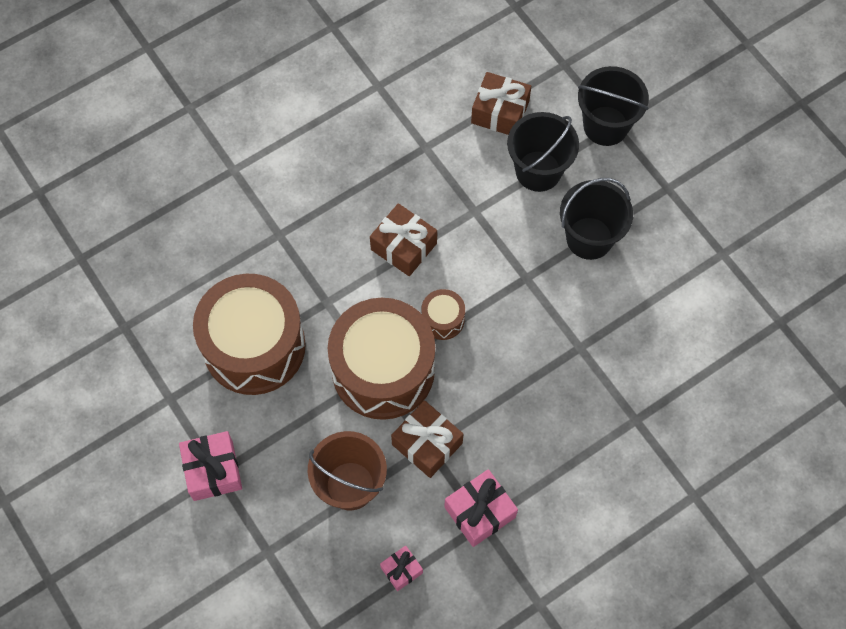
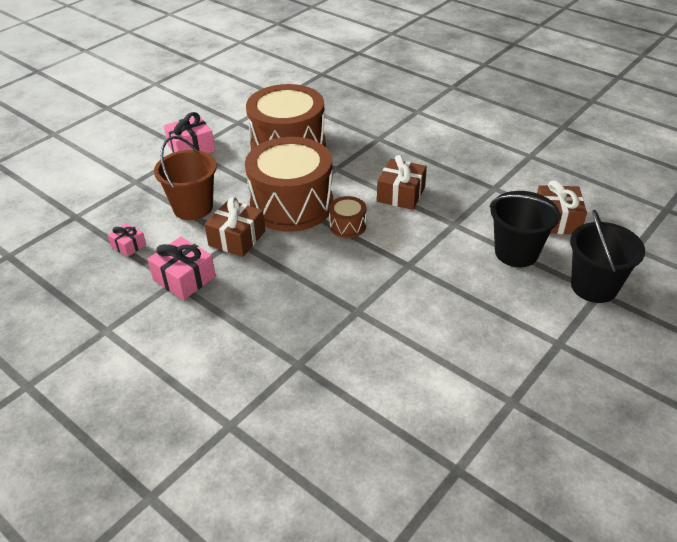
camera: 75 degrees right, 25 degrees down
black bucket [560,178,633,260] -> none

